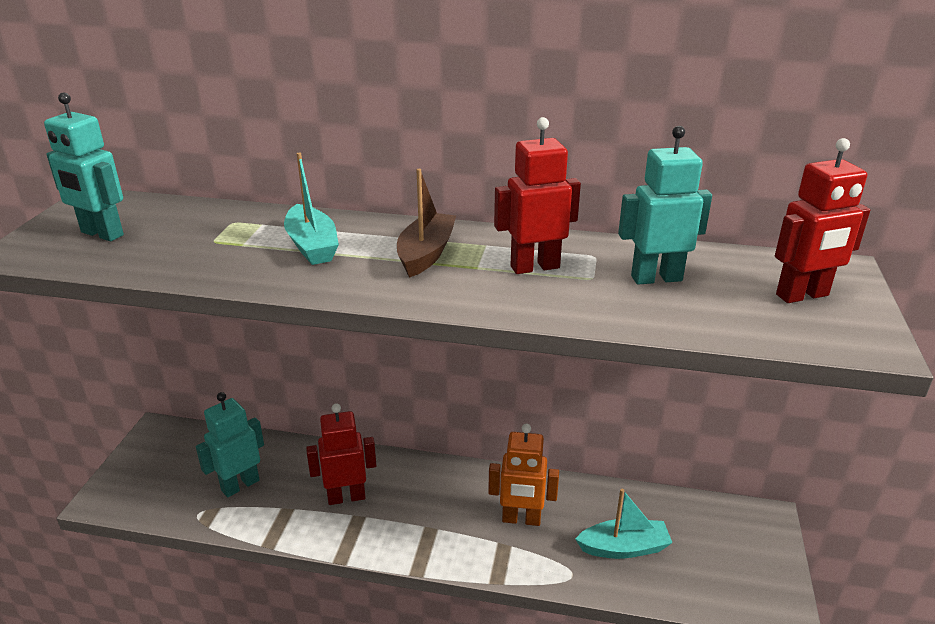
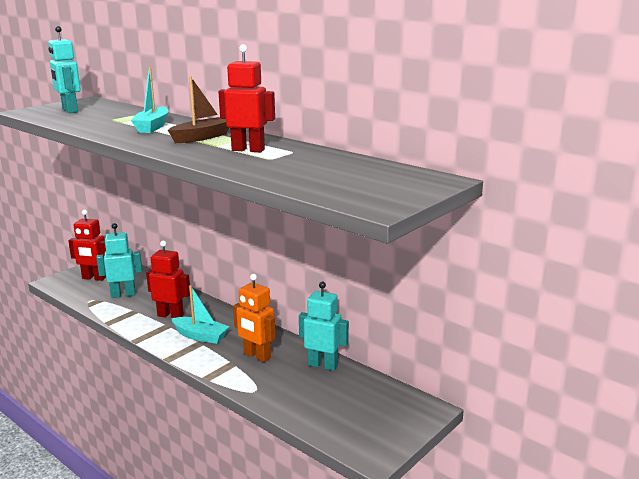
camera: 30 degrees right, 10 degrees down
turquoise boat [575,489,673,559] -> turquoise boat moved to [171,285,229,344]
turquoise robot [618,126,712,285] -> turquoise robot moved to [299,282,349,371]
red robot [775,138,870,303] -> red robot moved to [68,209,106,281]

